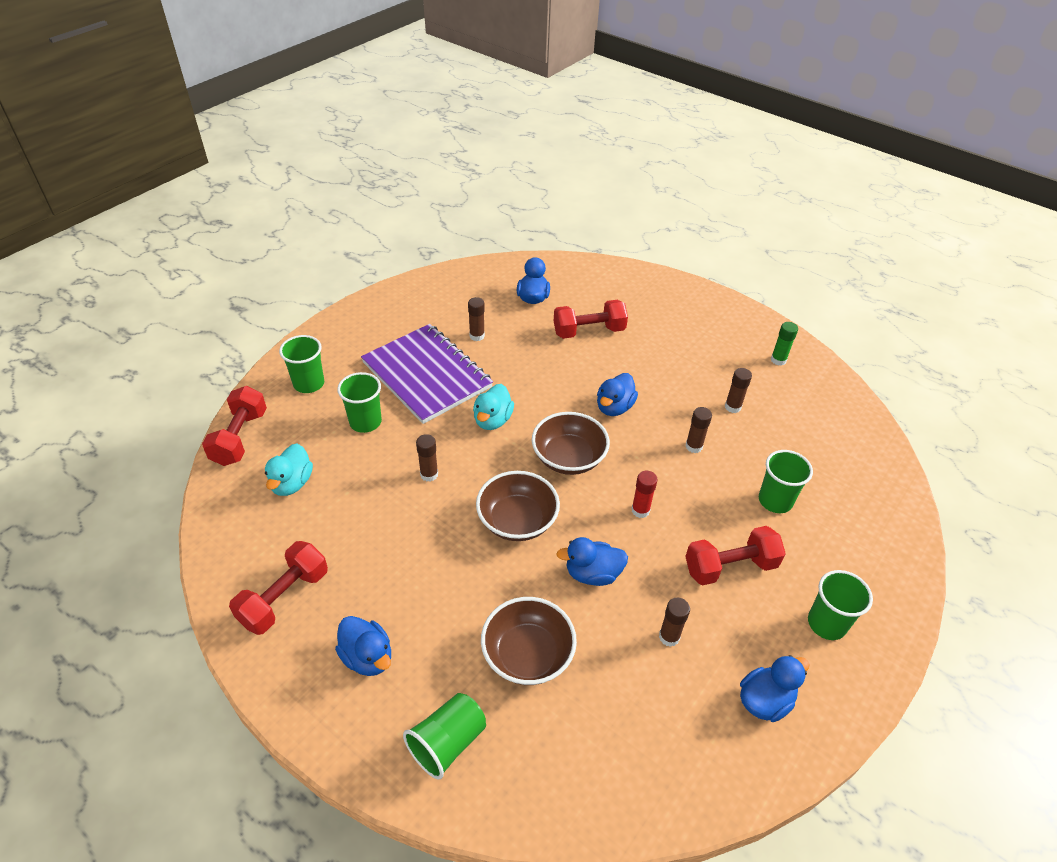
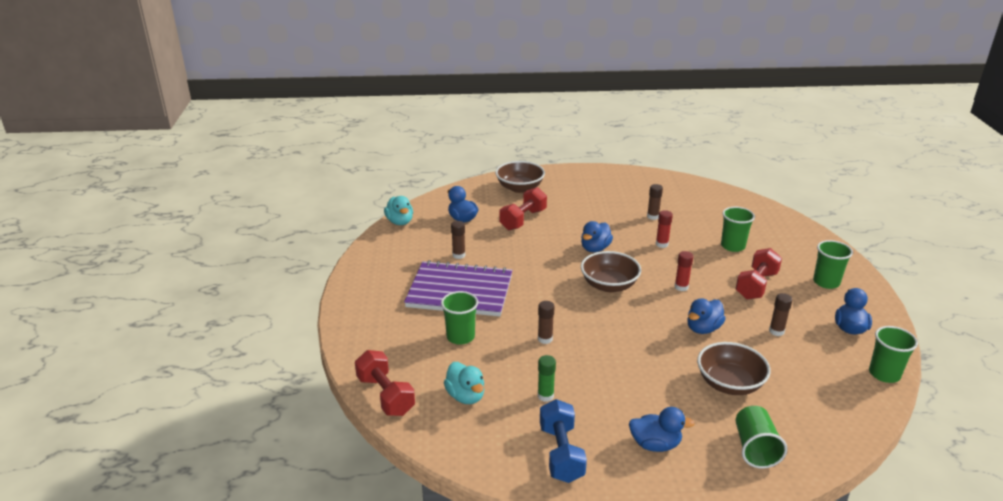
camera: 40 degrees left, 15 degrees down
red dumbbell [229,541,328,635] -> blue dumbbell [540,399,587,483]
green cup [279,335,324,393] -> green cup moved to [869,326,918,383]
turquoise duck [473,384,514,430] -> turquoise duck moved to [384,196,413,225]
brown bowl [476,471,560,541] -> brown bowl moved to [495,161,545,193]
blue duck [597,373,638,416] -> blue duck turned 45 degrees clockwise [581,221,613,252]
brown glue stick [685,407,712,453] -> red glue stick [656,210,673,248]
green glue stick [771,322,798,366] -> green glue stick moved to [538,355,556,402]

